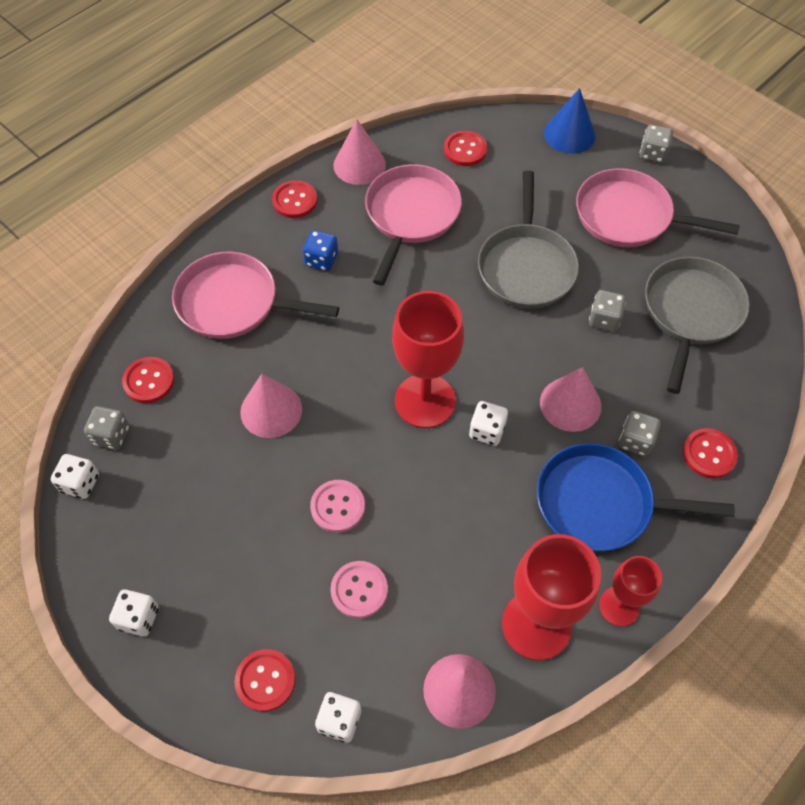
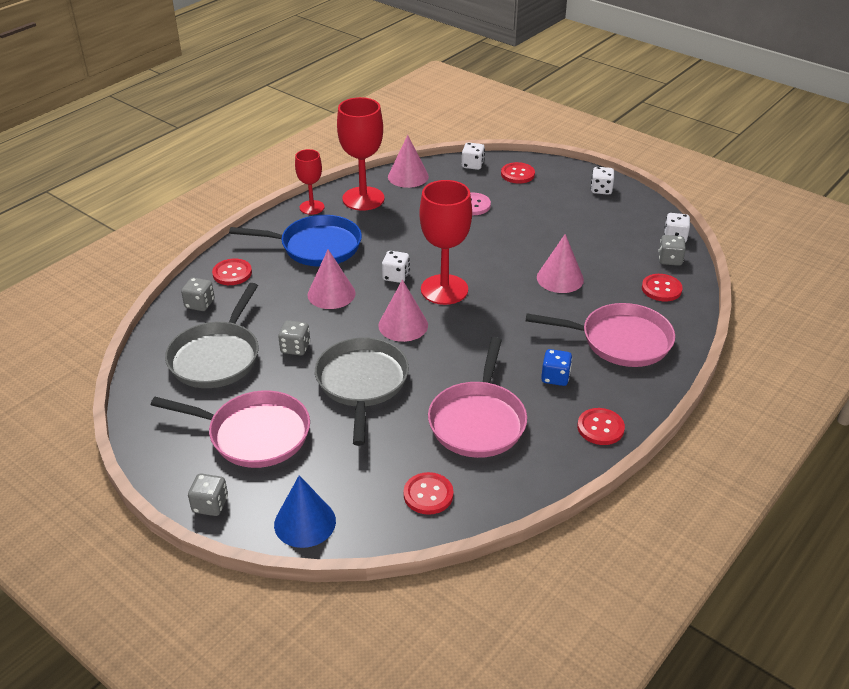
camera: 175 degrees right, 20 degrees down
pink button [310,480,365,533] -> none
pink cone [333,120,386,185] -> pink cone moved to [378,280,428,342]
grey dice [619,411,660,456] -> grey dice moved to [181,278,214,311]

